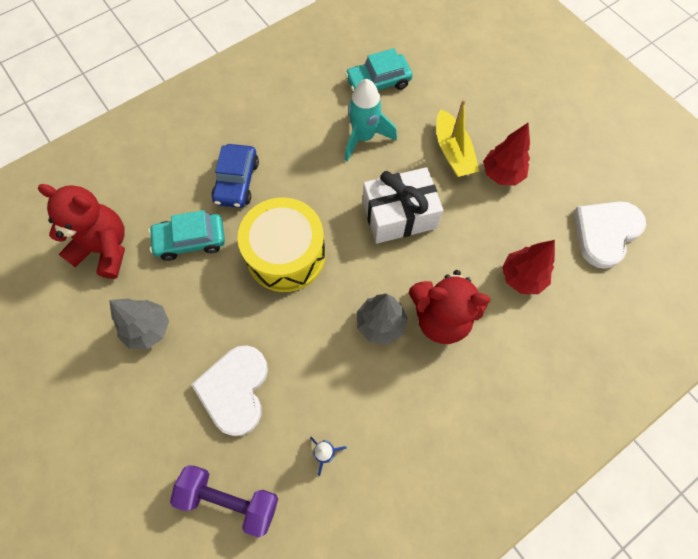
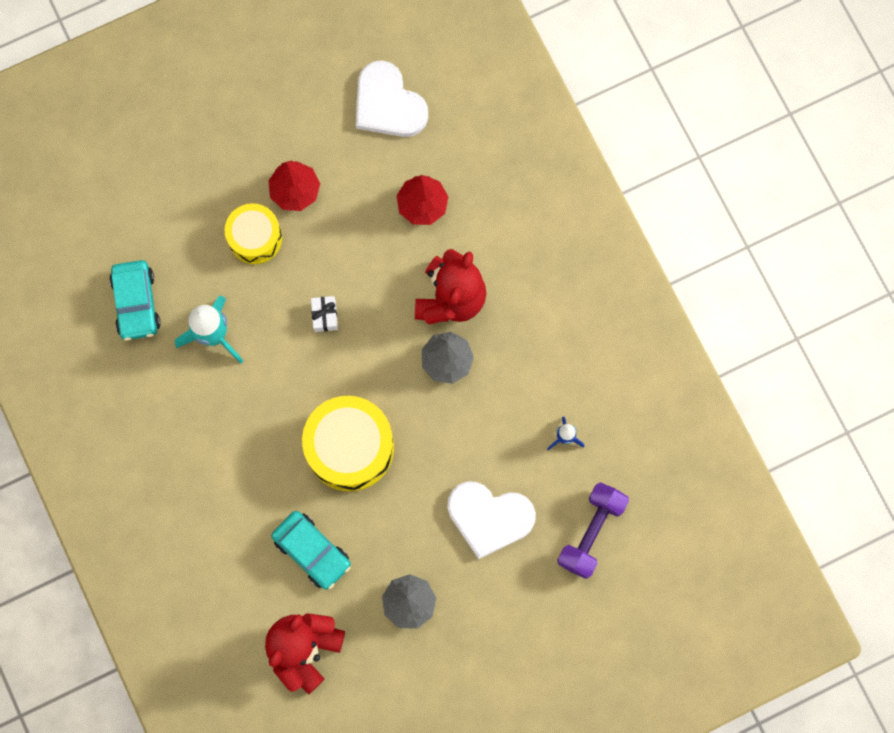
camera: 80 degrees left, 10 degrees up
turquoise car [149,210,225,261] -> turquoise car turned 45 degrees counterclockwise [272,511,351,590]
blue car [212,144,259,208] -> none
white gift [363,167,443,244] -> white gift [311,296,338,332], size x0.43
yellow boat [436,99,479,177] -> yellow drum [225,203,282,264]

